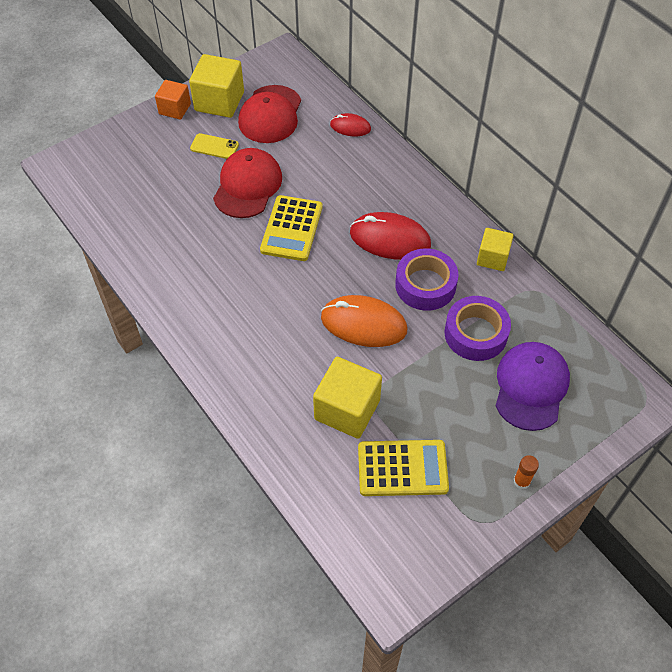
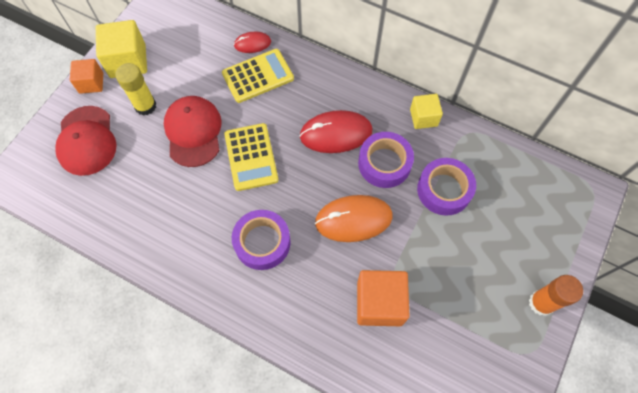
camera: 25 degrees left, 10 degrees up
yellow phone [190,133,239,159] -> yellow glue stick [115,63,156,116]
red cap [238,85,301,143] -> red cap moved to [55,106,117,176]
yellow cube [313,357,382,439] -> orange cube [357,270,410,326]
yellow calculator [358,440,449,496] -> yellow calculator moved to [222,49,294,103]
purple cap [496,342,570,431] -> none
orange glue stick [514,455,539,490] -> orange glue stick [529,275,583,316], size x1.76
none -> purple tape [232,210,291,270]

